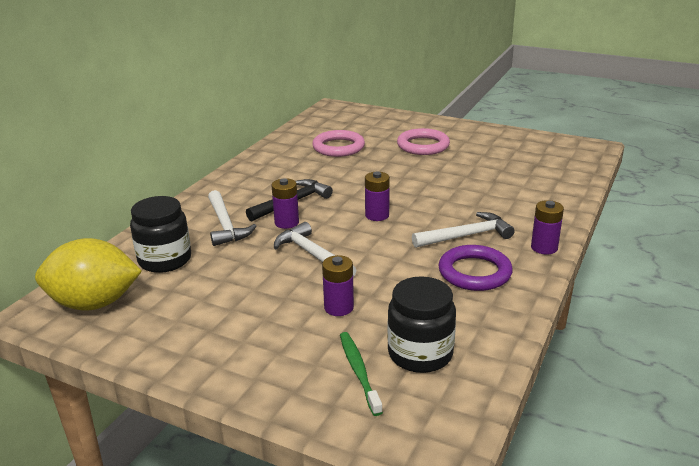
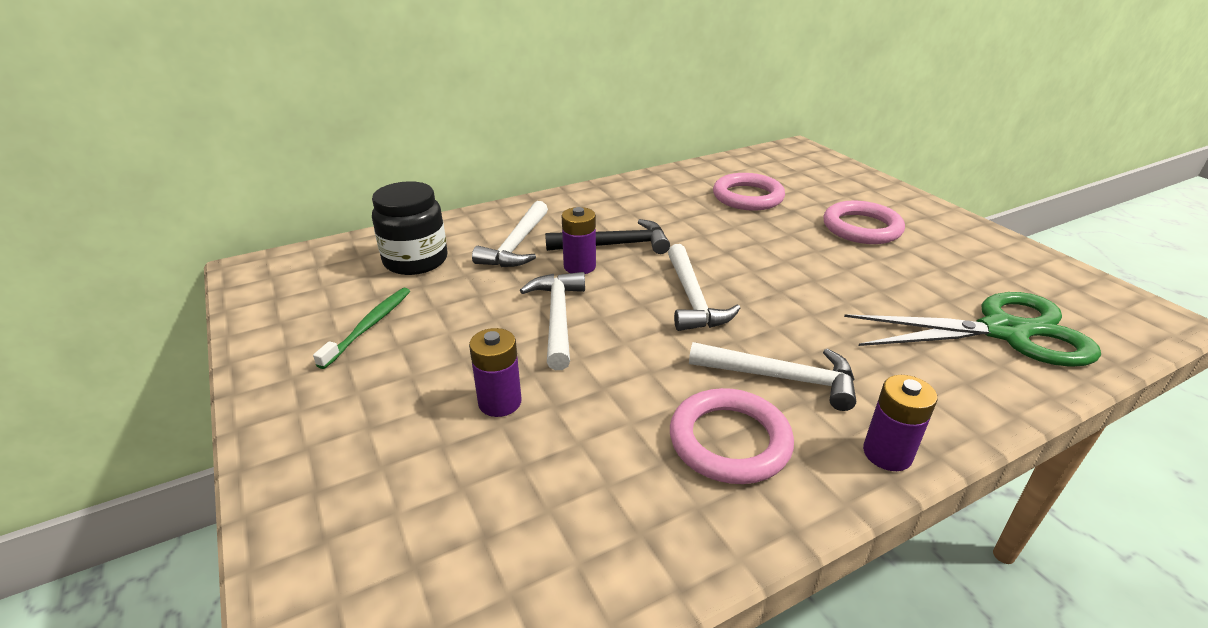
camera: 35 degrees right, 5 degrees up
yellow lemon [35,238,142,311] -> none
green toothbrush [340,332,383,416] -> green toothbrush moved to [313,288,410,369]
purple battery [365,172,390,221] -> white hammer [668,244,740,331]
black jar [387,276,456,373] -> none
purple ring [438,245,513,291] -> pink ring [670,388,794,484]
none -> green scissors [844,292,1101,367]

